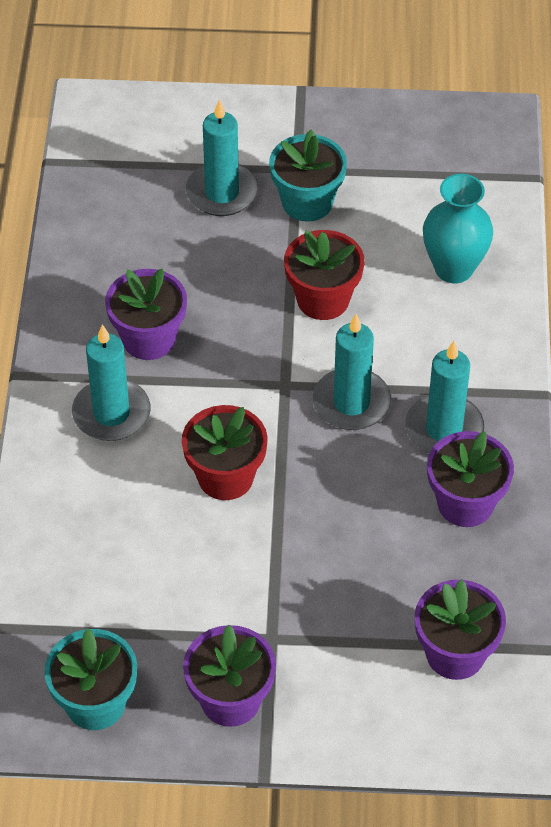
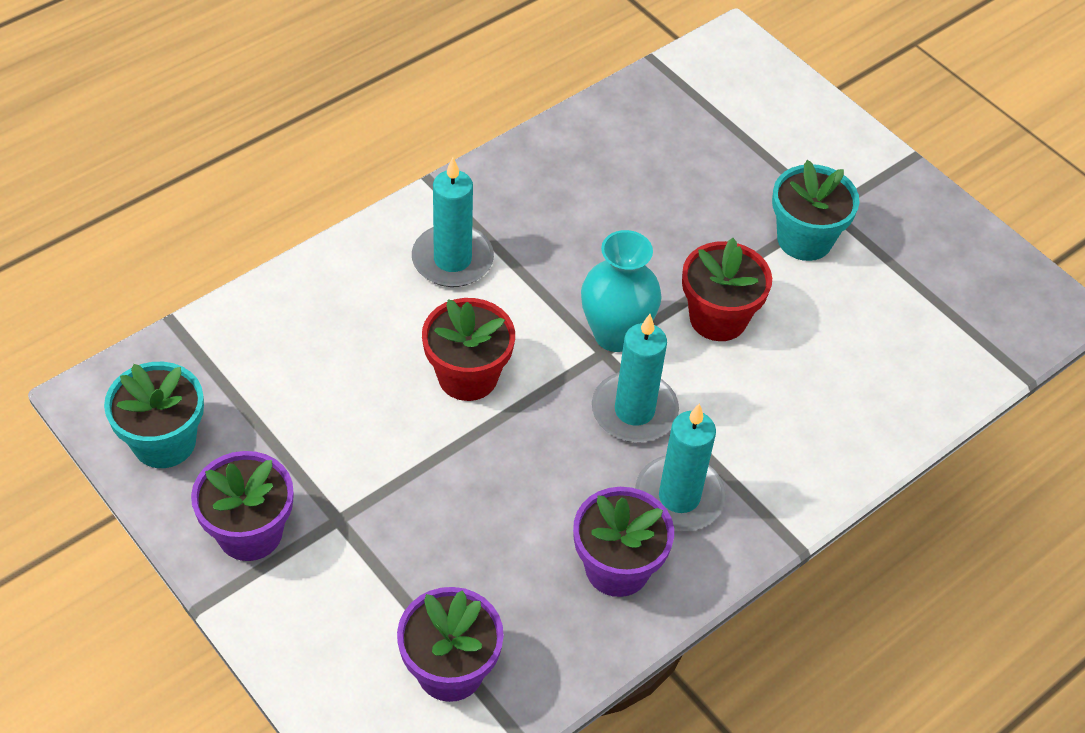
camera: 45 degrees right, 0 degrees up
purple flower pot [105,269,187,360] -> none
turquoise candle [186,99,258,216] -> none
turquoise vase [423,174,493,283] -> turquoise vase moved to [581,230,662,352]

